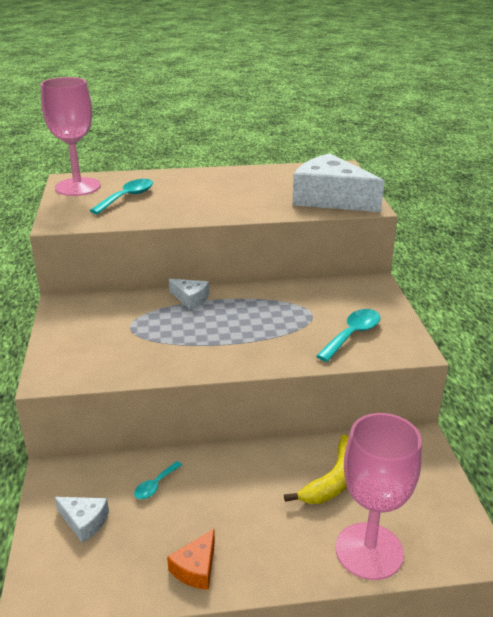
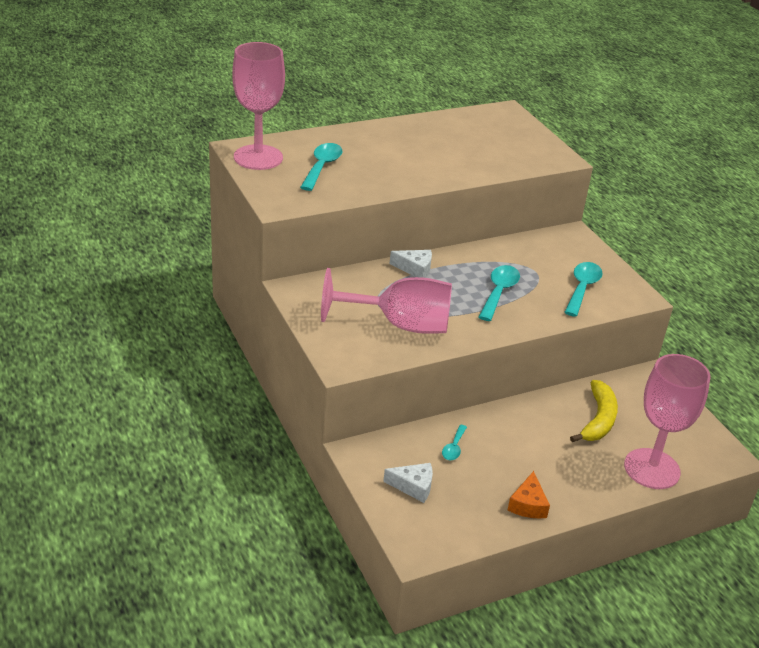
camera: 20 degrees left, 5 degrees up
white cheese [292,153,385,212] -> none
none -> pink goblet [321,268,452,334]
none -> turquoise spoon [479,265,520,321]

